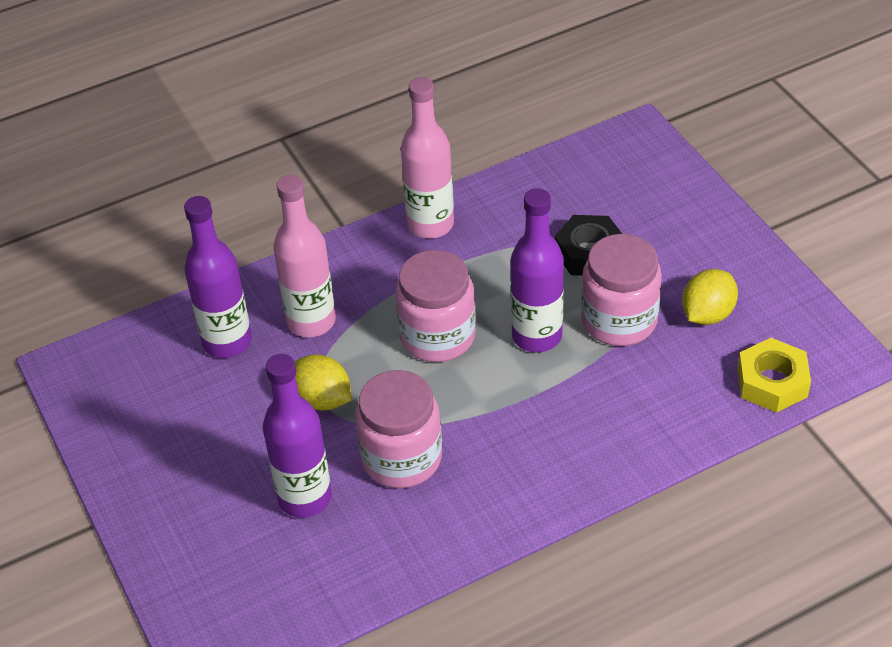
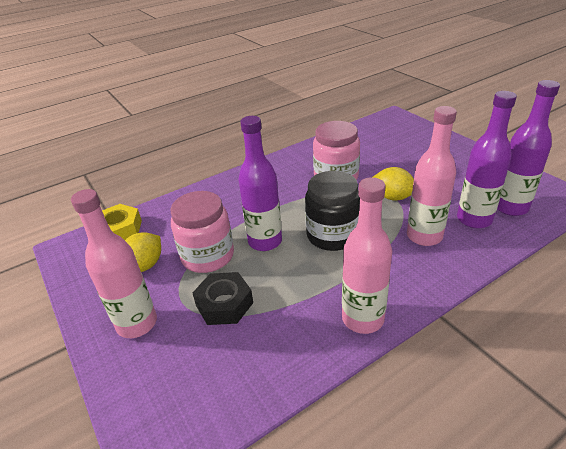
camera: 175 degrees right, 10 degrees down
purple bottle [263,354,331,518] -> purple bottle moved to [497,80,560,216]
pink jar [395,250,476,362] -> black jar [305,171,360,251]
none -> pink bottle [71,189,157,338]

